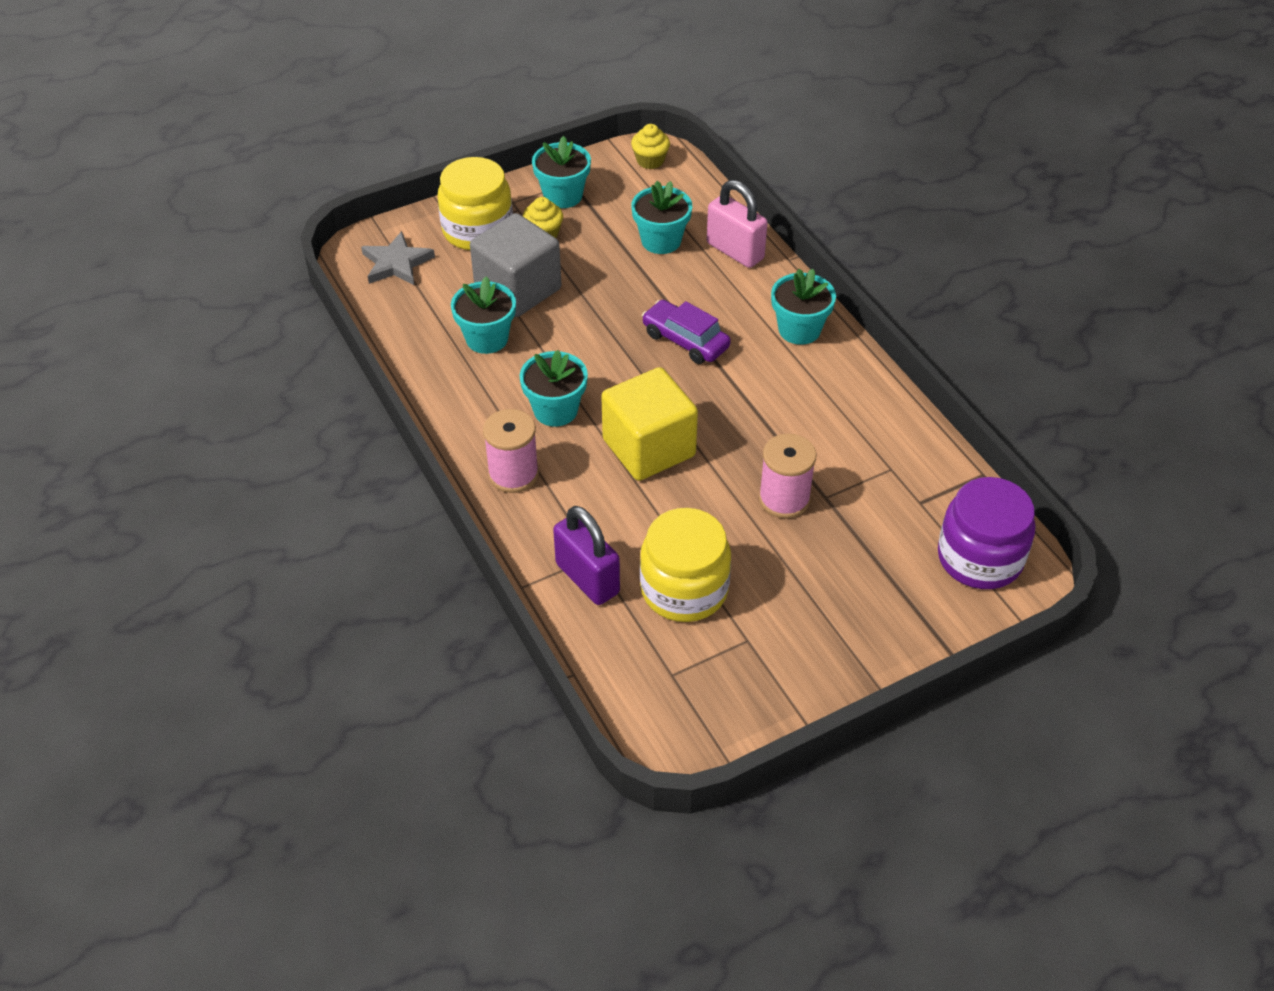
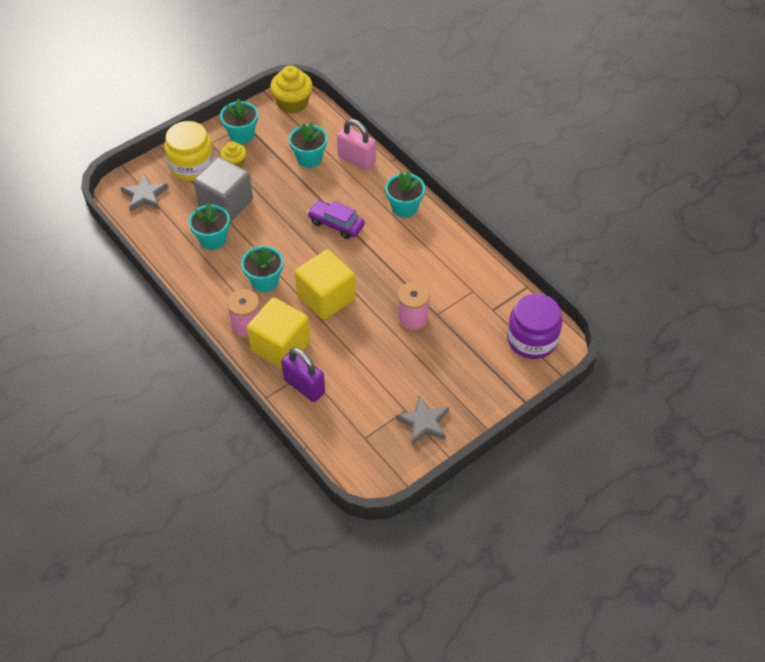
camera: 10 degrees left, 5 degrees up
yellow cupcake [631,124,670,169] -> yellow cupcake [270,66,313,113], size x1.69
yellow jar [640,508,731,622] -> none
none -> yellow cube [247,298,311,369]
none -> grey star [396,396,449,445]

